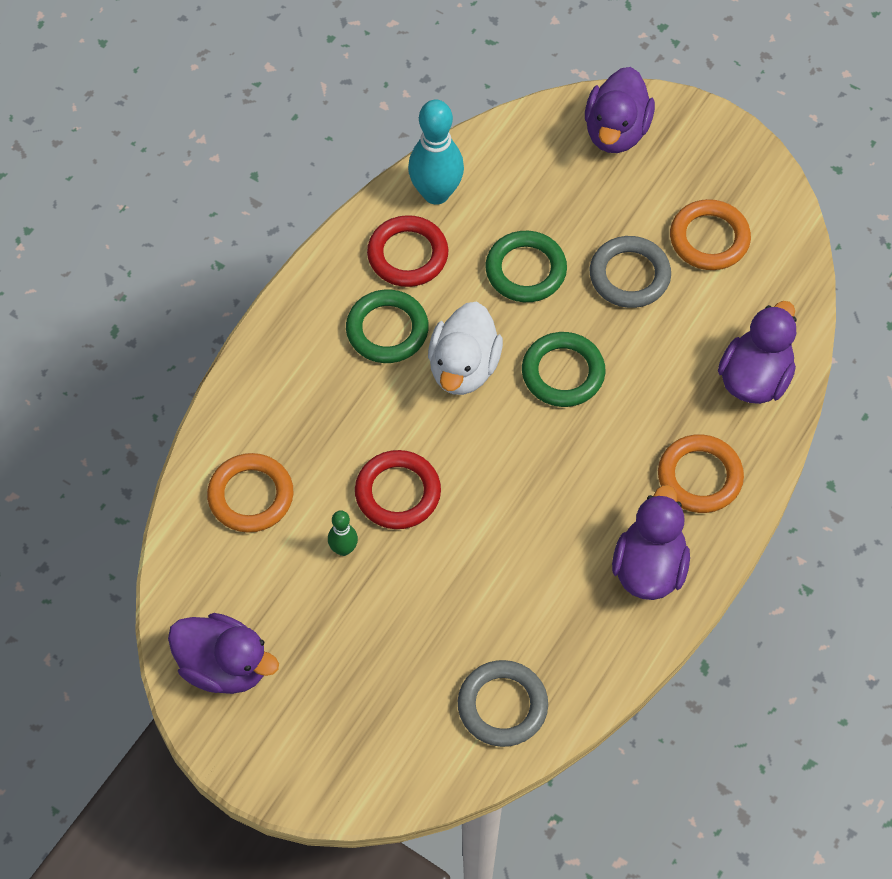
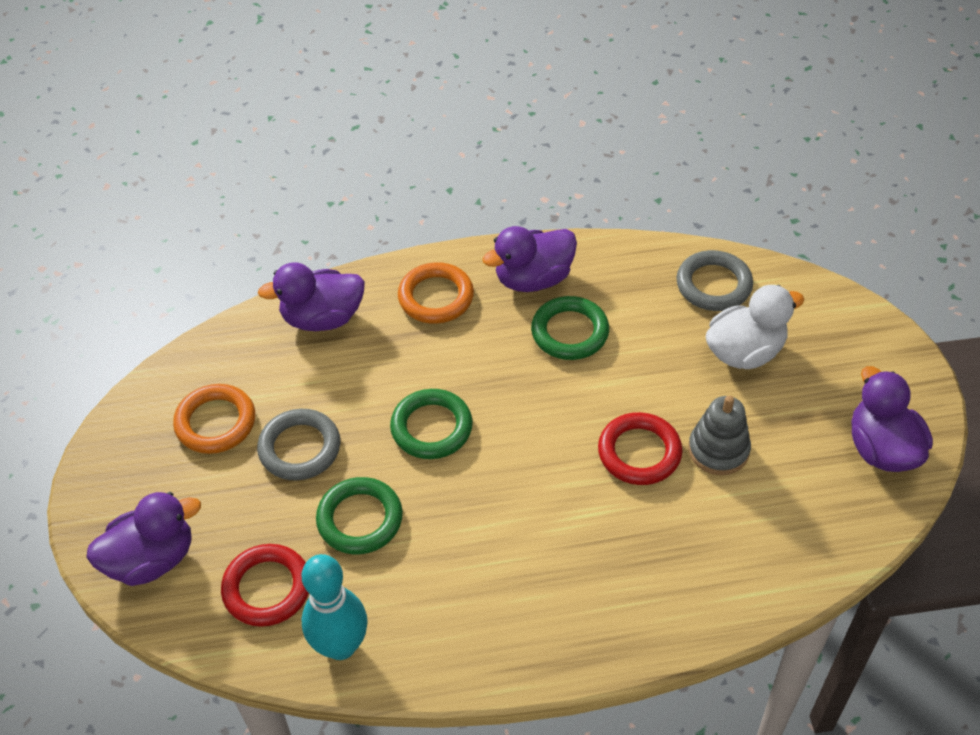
camera: 130 degrees left, 10 degrees down
orange ring [207,453,293,533] -> none
green bowling pin [328,511,358,556] -> grey stacking toy [688,396,751,475]
green ring [346,290,429,363] -> green ring moved to [531,296,609,360]
red ring [367,215,448,287] -> red ring moved to [221,544,309,627]
white duck [428,302,503,395] -> white duck moved to [706,285,804,369]

